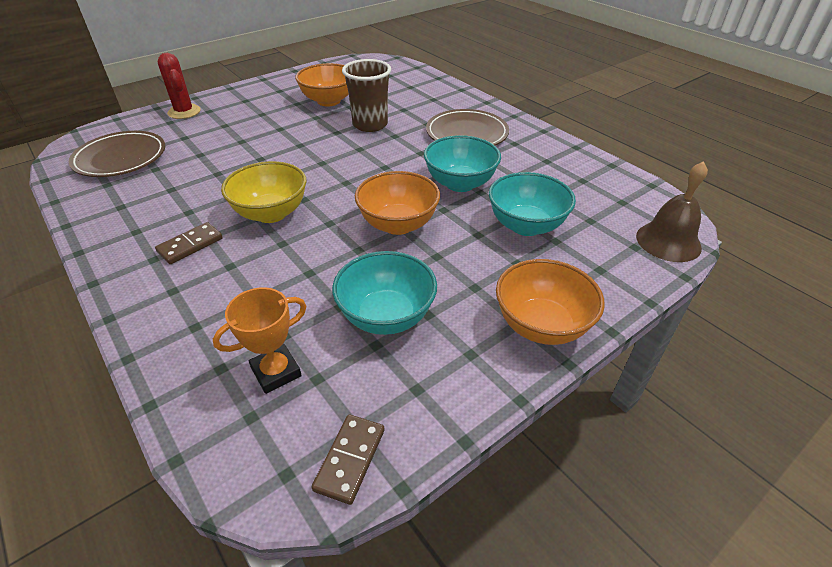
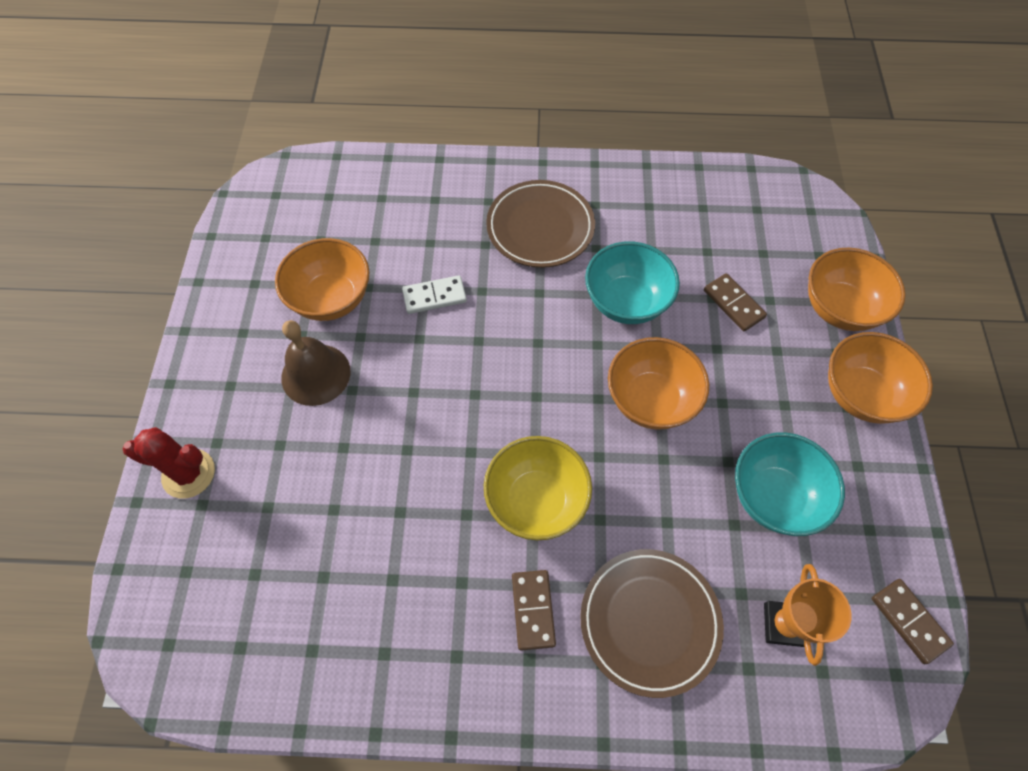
camera: 50 degrees left, 20 degrees up
brown plate [69,131,165,177] -> brown plate moved to [580,549,724,698]
brown cup [342,59,391,132] -> white domino [402,275,467,314]
turquoise bowl [489,172,576,236] -> brown domino [704,273,767,331]
brown bell [636,161,708,262] -> brown bell moved to [281,320,351,406]
none -> orange bowl [808,248,906,331]

